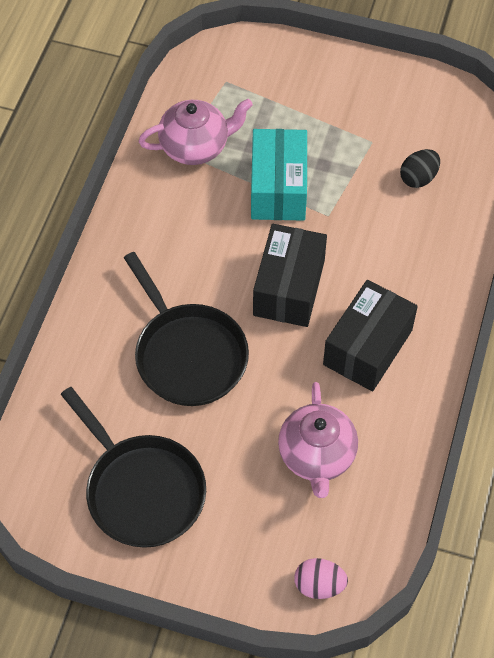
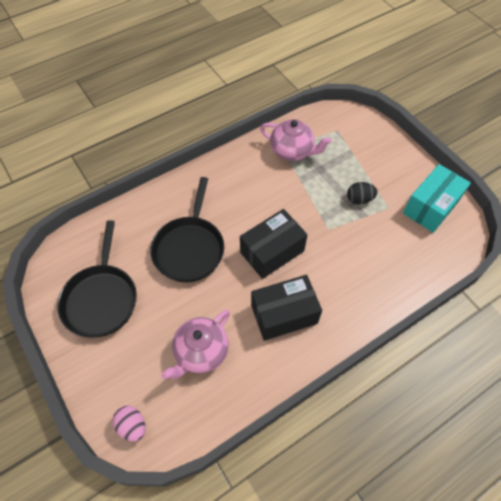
camera: 40 degrees right, 0 degrees up
turquoise box [251,129,307,221] -> turquoise box moved to [403,164,471,233]
black egg [400,149,440,188] -> black egg moved to [347,182,378,204]

